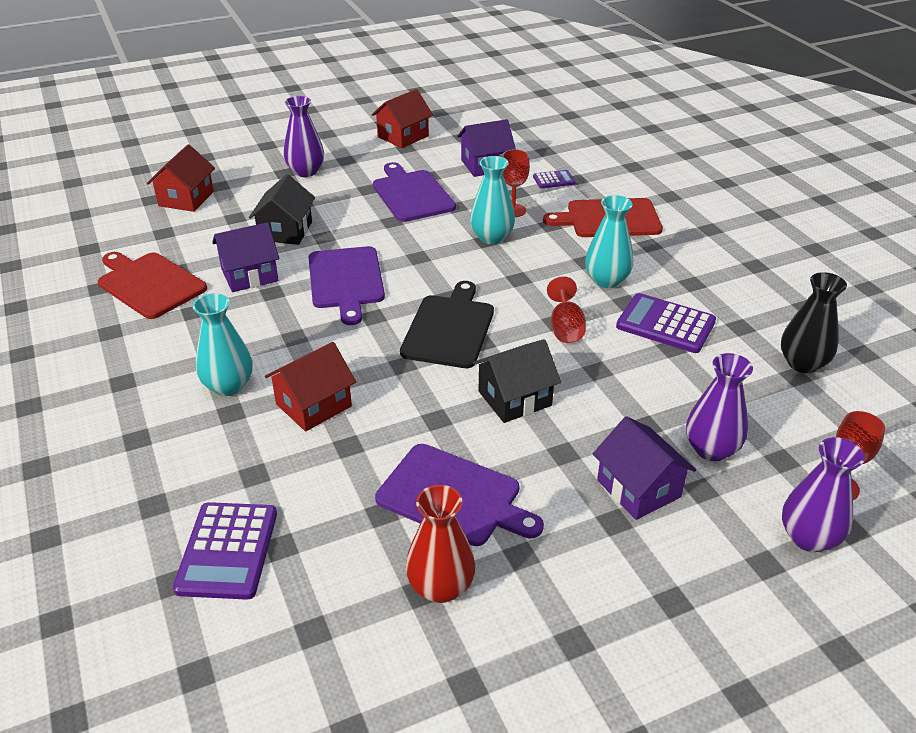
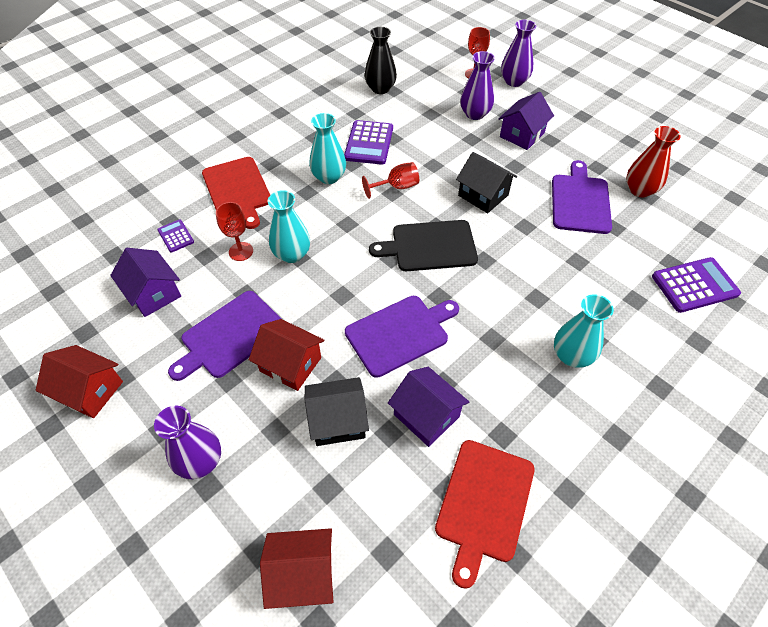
camera: 110 degrees left, 15 degrees up
red house [265,342,356,432] -> red house moved to [249,319,324,391]

